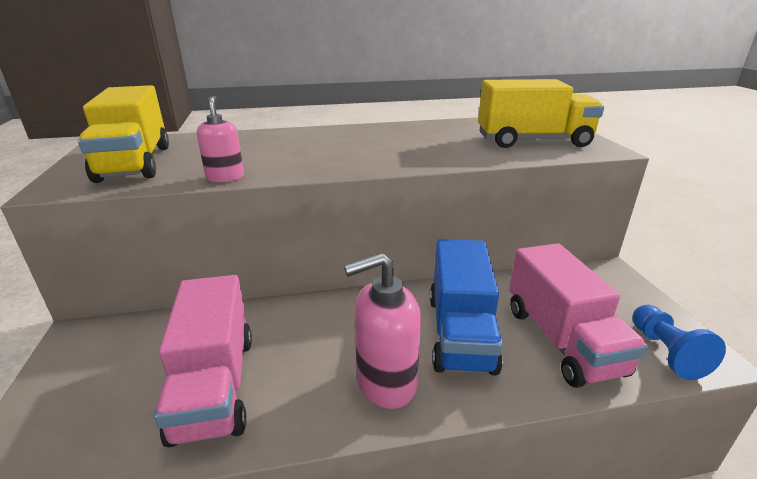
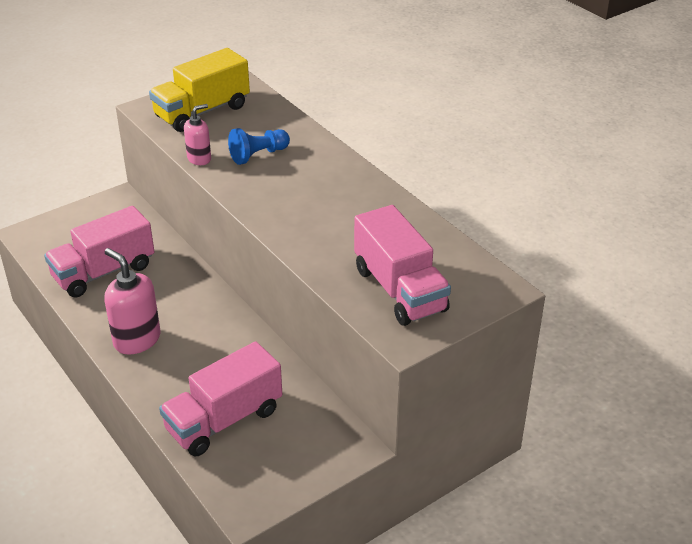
camera: 65 degrees right, 10 degrees up
blue truck [430,239,503,375] -> none
yellow truck [478,79,604,148] -> pink truck [354,205,451,326]
blue pawn [633,305,726,380] -> blue pawn moved to [228,128,290,165]

